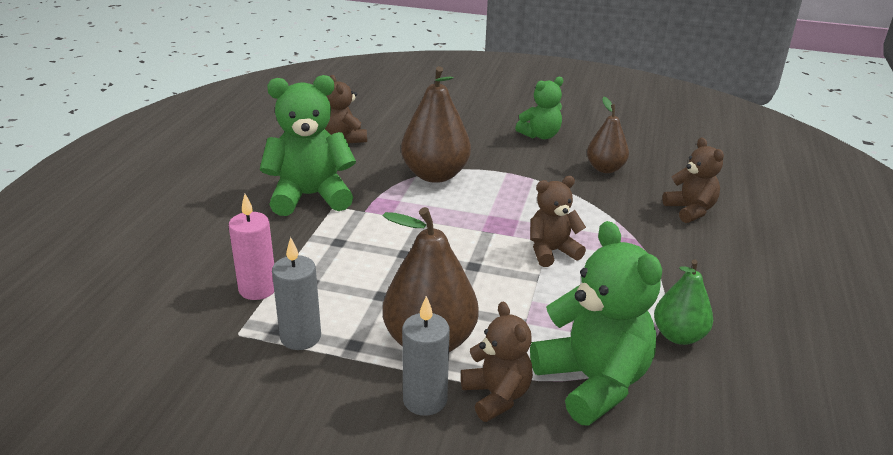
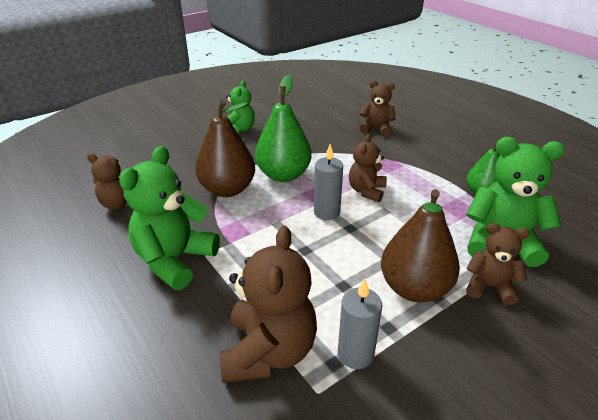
camera: 50 degrees left, 5 degrees up
pink candle [229,194,274,300] -> brown teddy bear [220,226,317,383]
grey candle [402,296,450,416] -> grey candle moved to [314,144,343,220]
brown pear [587,97,629,173] -> none
none -> green pear [255,75,312,182]

